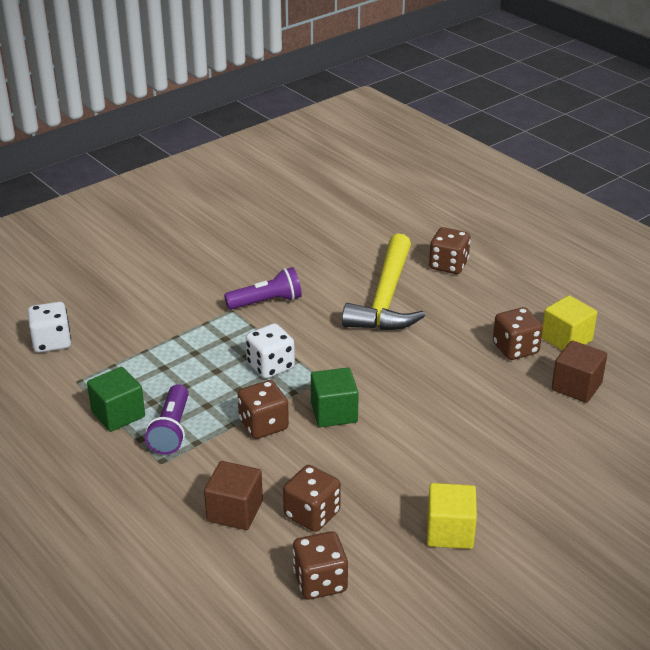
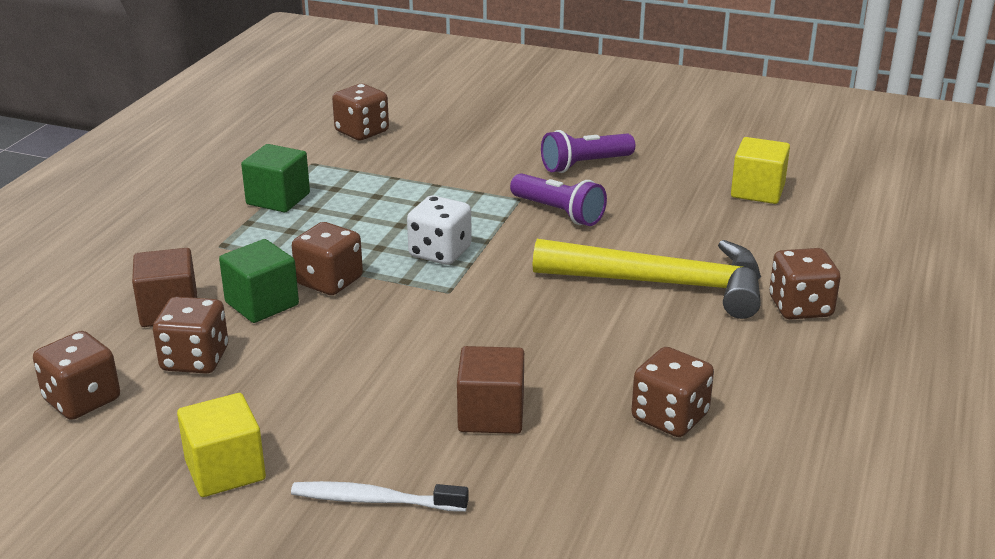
camera: 60 degrees right, 5 degrees down
white dice [28,302,71,353] -> brown dice [332,84,389,140]
purple flashlight [145,384,189,455] -> purple flashlight moved to [541,130,635,173]
green cube [311,368,359,427] -> green cube moved to [219,239,299,323]
yellow hammer [342,233,425,331] -> yellow hammer turned 150 degrees counterclockwise [533,239,761,319]
yellow cube [542,295,597,351] -> yellow cube moved to [731,137,790,204]
brown cube [551,340,607,403] -> brown cube moved to [457,346,524,434]
none -> white toothbrush [291,481,469,512]

